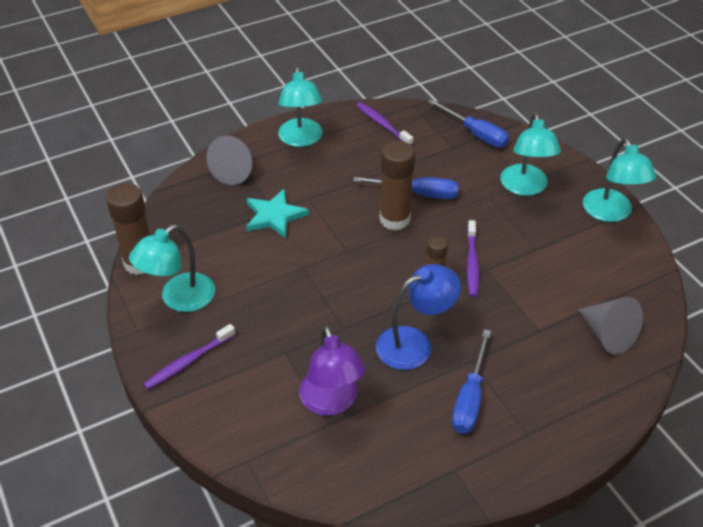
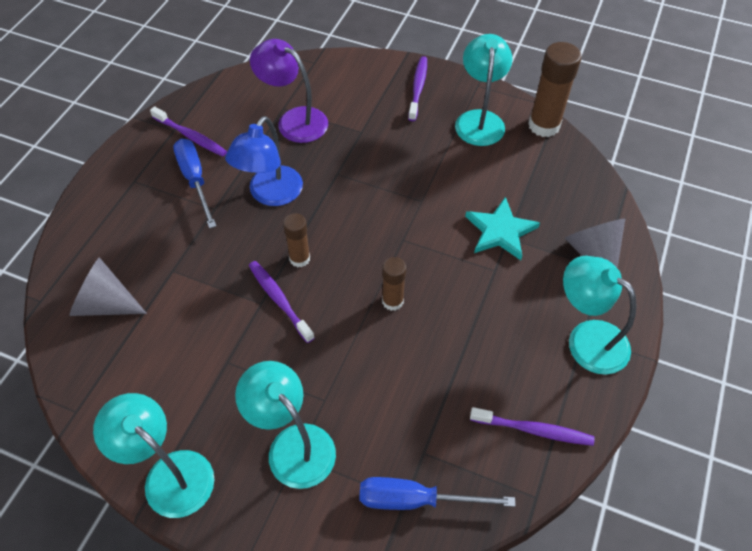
camera: 140 degrees right, 10 degrees up
blue screwdriver [353,177,459,199] -> none
brown glue stick [380,141,415,231] -> brown glue stick [382,257,406,311], size x0.58
none -> purple toothbrush [150,106,227,157]

